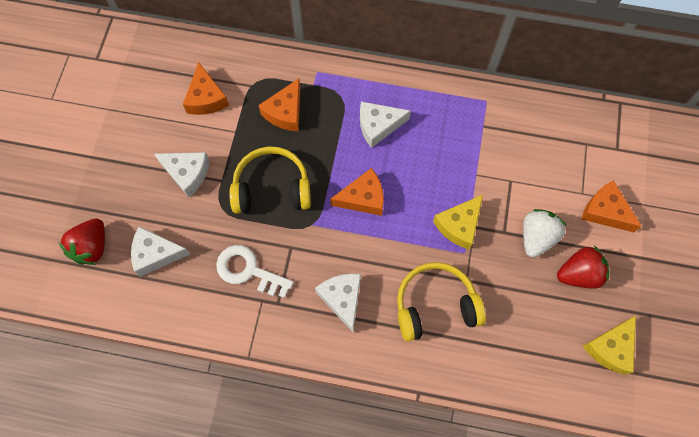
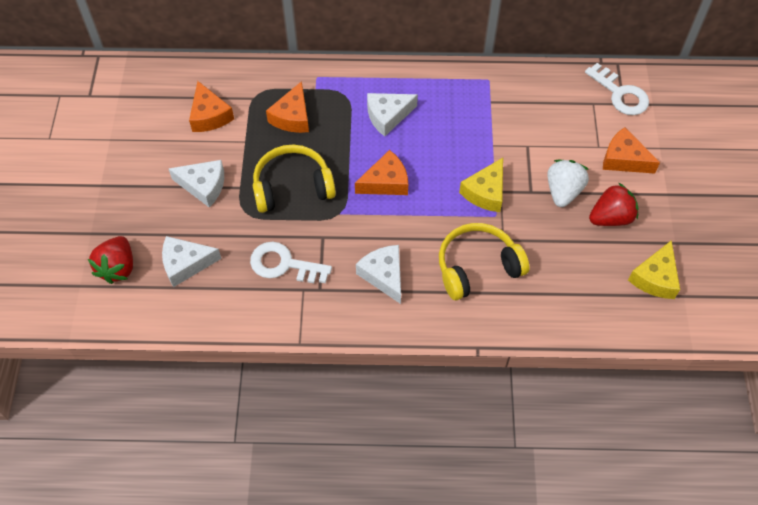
camera: 10 degrees left, 10 degrees down
none -> white key [585,63,649,115]

